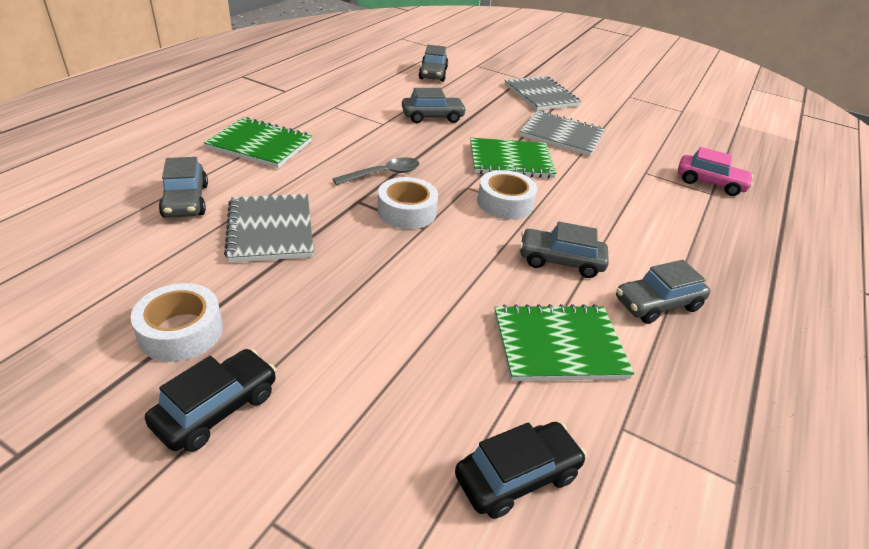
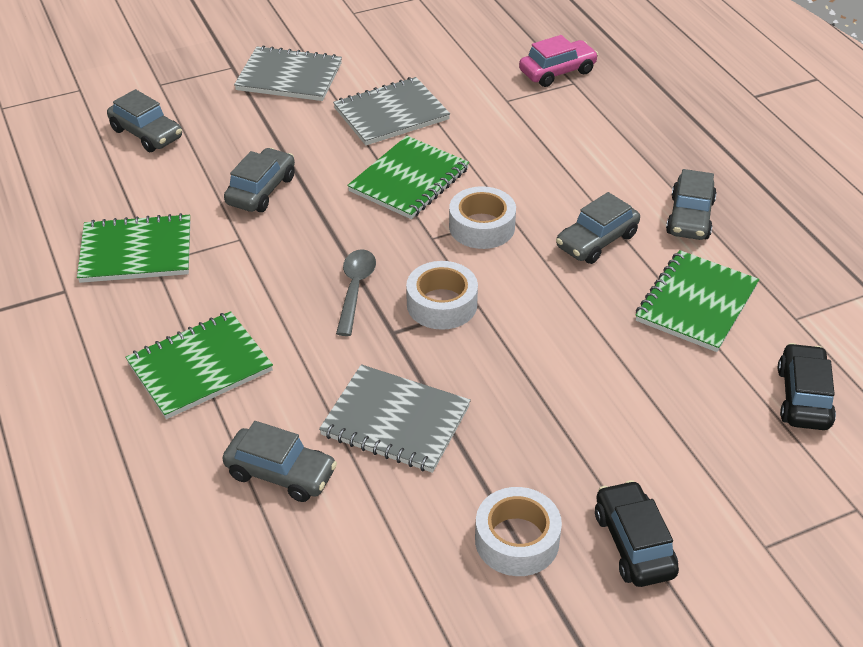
camera: 50 degrees left, 5 degrees up
none -> green notebook [77,213,190,283]

